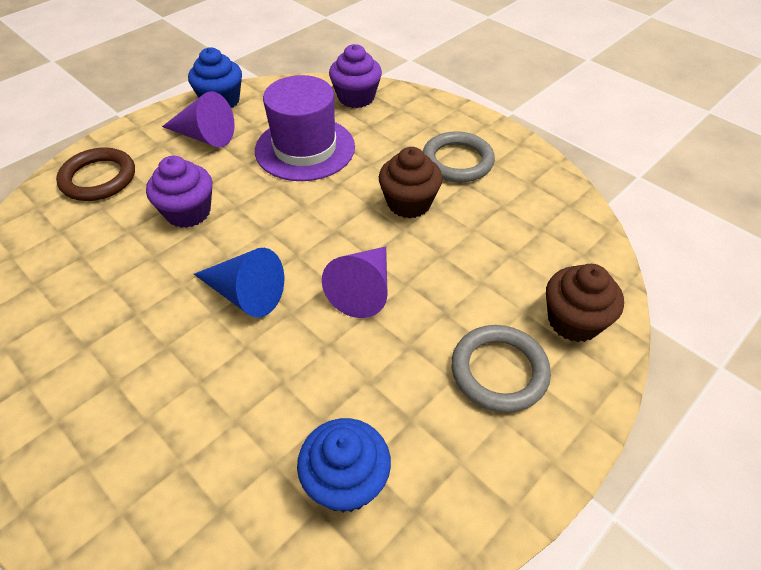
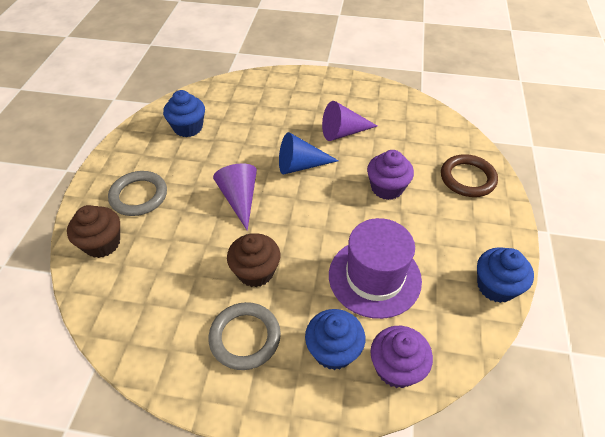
camera: 145 degrees right, 0 degrees up
purple cone [162,91,235,147] -> purple cone moved to [322,101,377,141]
none -> blue cupcake [305,309,365,370]

